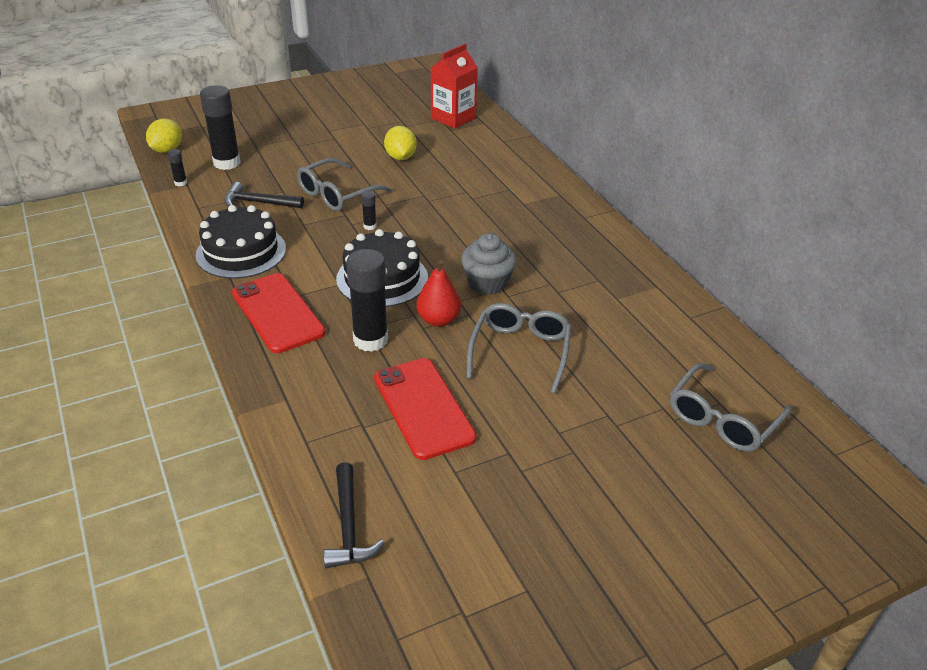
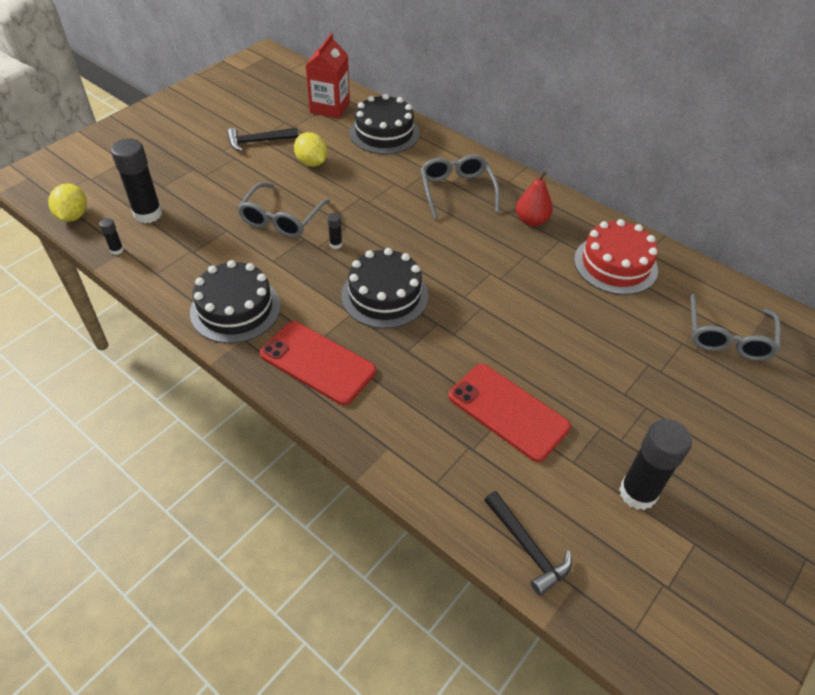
camera: 25 degrees left, 10 degrees up
black hammer [224,182,304,208] -> black hammer moved to [227,127,298,152]
black glue stick [346,249,388,352] -> black glue stick moved to [619,419,692,510]
red pear [416,260,461,327] -> red pear moved to [516,171,553,226]
grey cupcake [461,233,517,295] -> none
grey glasses [467,303,572,394] -> grey glasses moved to [421,154,500,219]
none -> black cake [349,94,419,154]
none -> red cake [574,219,658,295]

